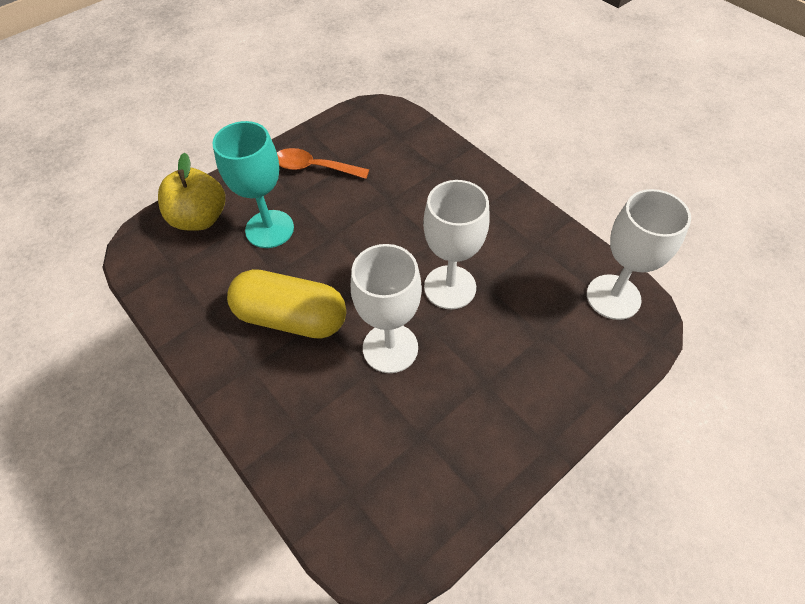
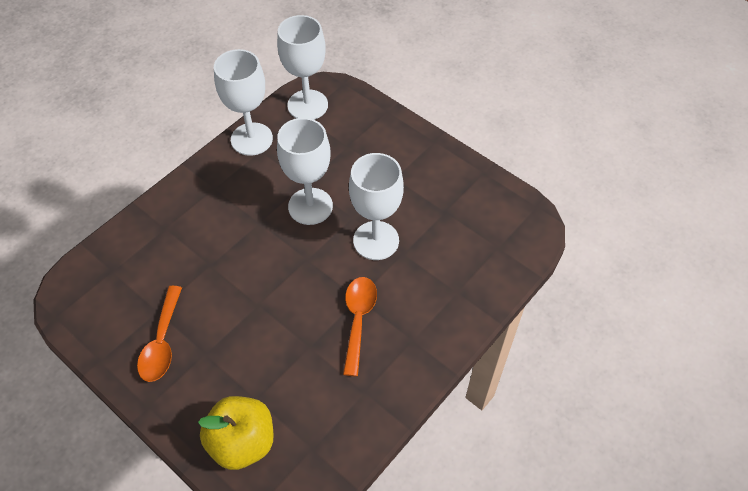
camera: 100 degrees left, 0 degrees up
turquoise goblet [212,121,294,248] -> none
yellow capsule [227,269,346,339] -> orange spoon [343,277,377,377]
none -> white goblet [214,49,273,156]

